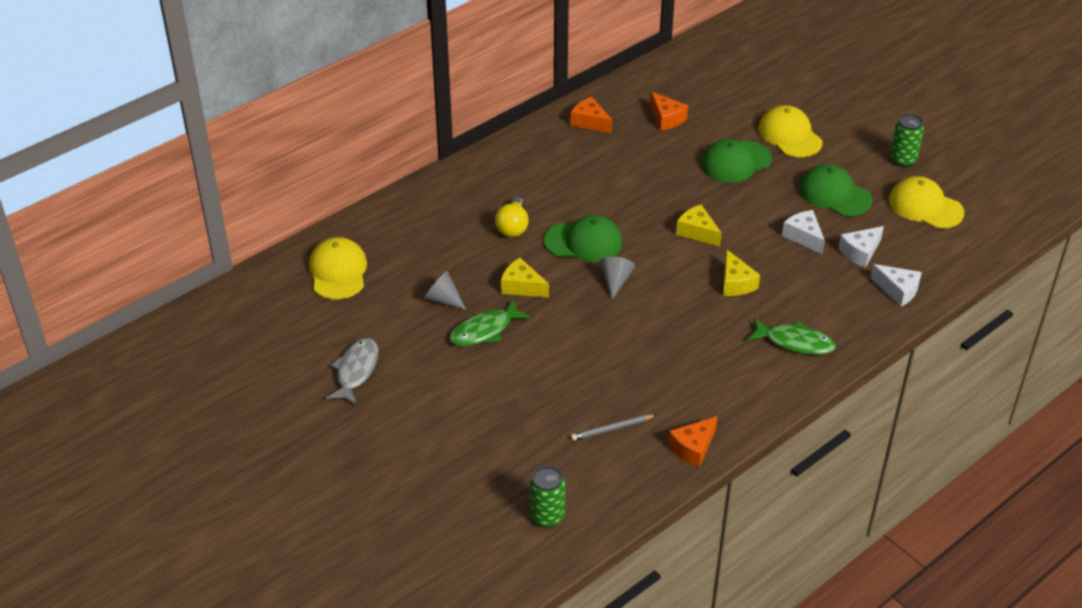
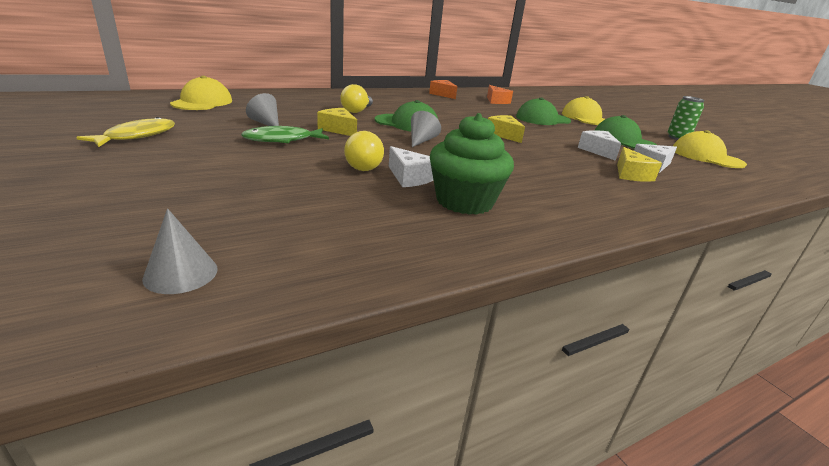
camera: 10 degrees right, 15 degrees down
grey fish [326,338,379,405] -> yellow fish [76,117,175,147]
green can [530,466,566,528] -> grey cone [142,208,218,294]
grey pencil [571,414,656,440] -> none
orange cheese [668,416,717,467] -> none
yellow cheese [723,250,760,296] -> yellow cheese moved to [617,147,662,182]
green fish [748,318,836,355] -> none
white cheese [870,264,922,307] -> white cheese moved to [389,146,433,187]
none -> yellow light bulb [344,131,384,171]
none -> green cupcake [430,113,514,215]

